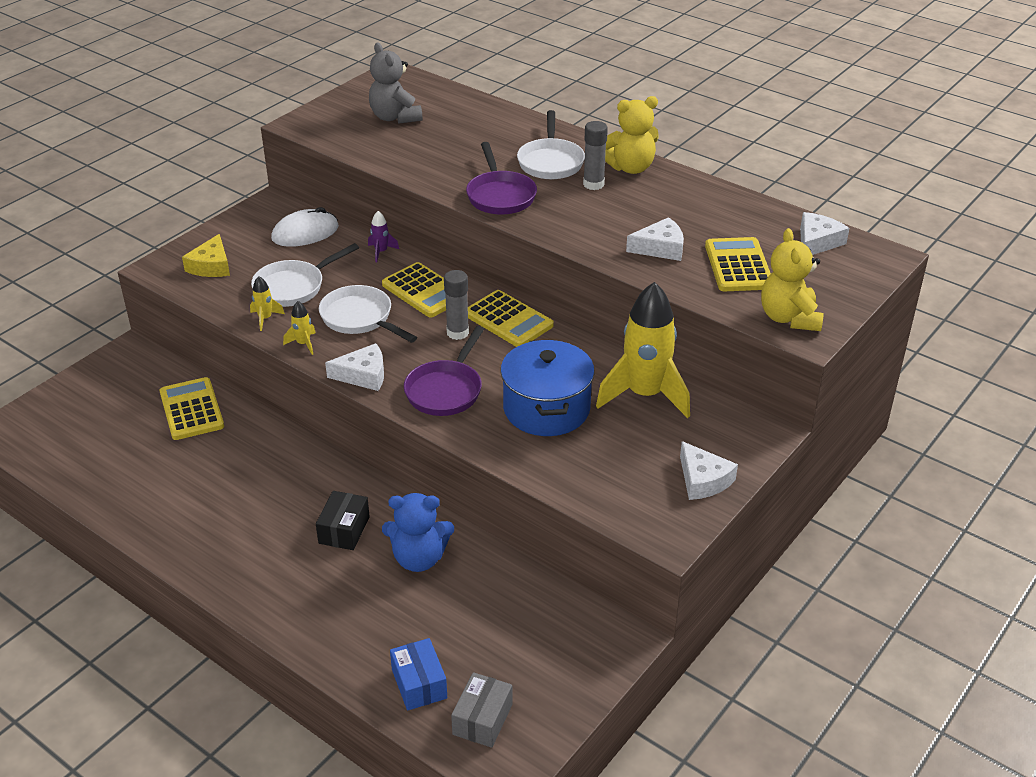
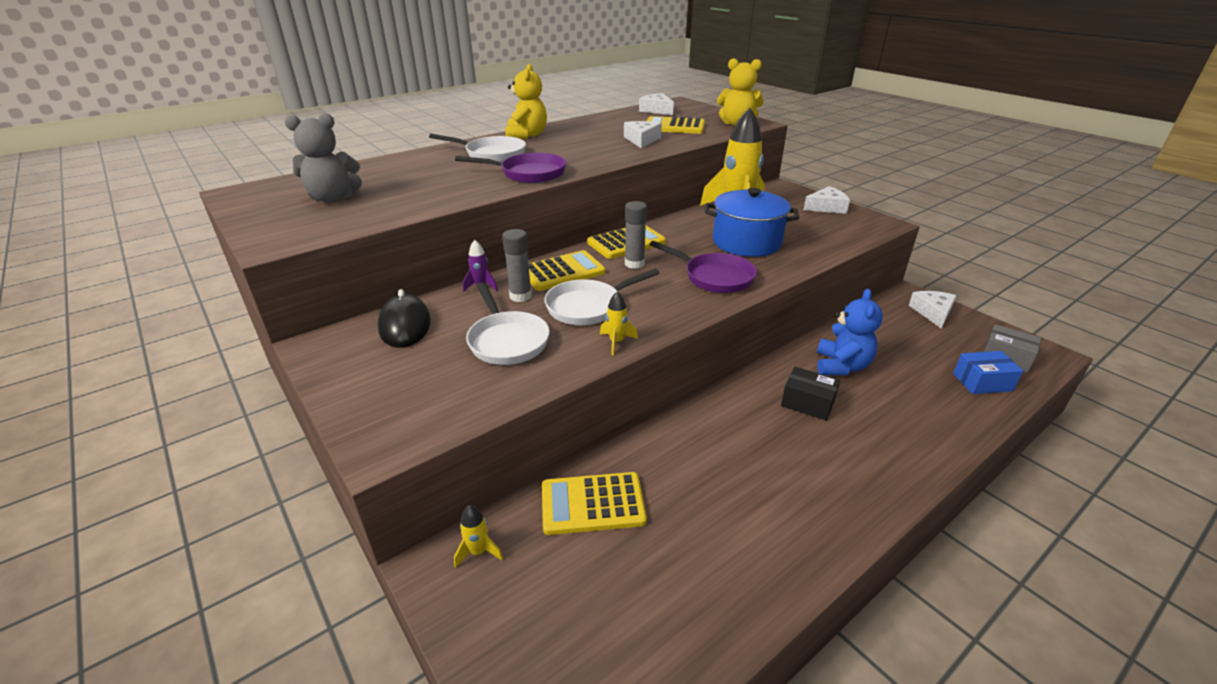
camera: 75 degrees left, 5 degrees down
yellow cheese [182,234,230,277] -> none
yellow rocket [250,276,285,331] -> yellow rocket moved to [454,505,503,568]
white mouse [271,207,339,247] -> black mouse [378,289,431,348]
white cheese [325,343,384,391] -> white cheese moved to [909,291,957,329]
grey glue stick [583,121,608,190] -> grey glue stick moved to [502,229,532,302]

